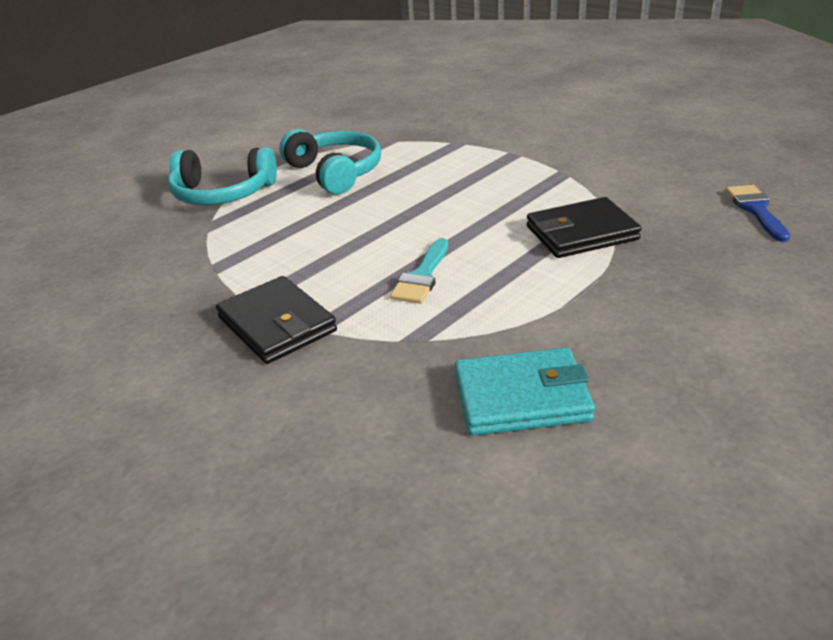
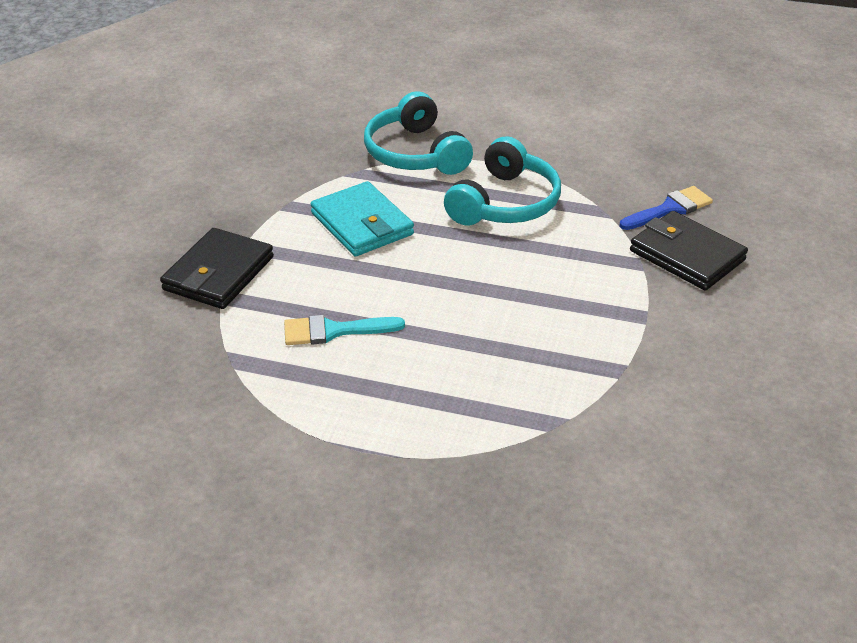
camera: 60 degrees right, 5 degrees up
turquoise wallet [455,347,595,436] -> turquoise wallet moved to [310,181,414,256]
black wallet [527,197,642,258] -> black wallet moved to [630,211,748,290]
blue brush [726,185,790,242] -> blue brush moved to [620,186,713,230]

